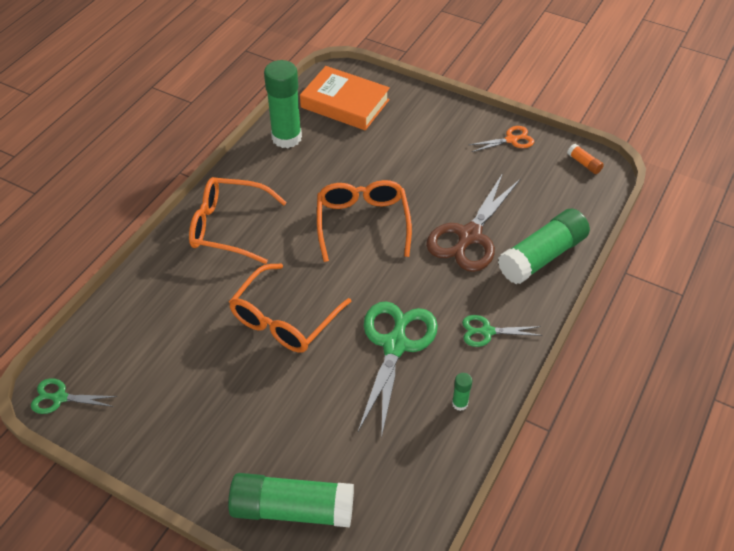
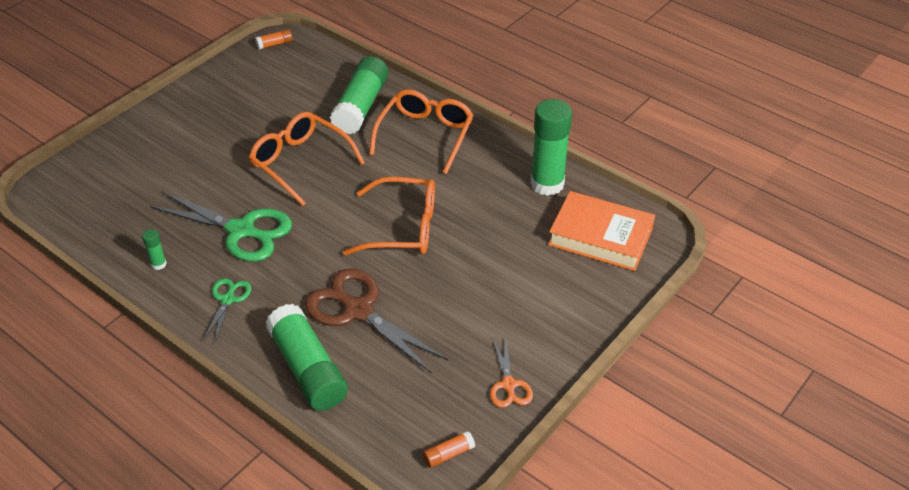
camera: 100 degrees right, 5 degrees down
green scissors [31,378,117,414] -> orange glue stick [255,29,292,50]
green glue stick [228,473,354,527] -> green glue stick moved to [330,56,388,134]
orange book [300,66,390,130] -> orange book turned 75 degrees clockwise [548,191,655,271]

